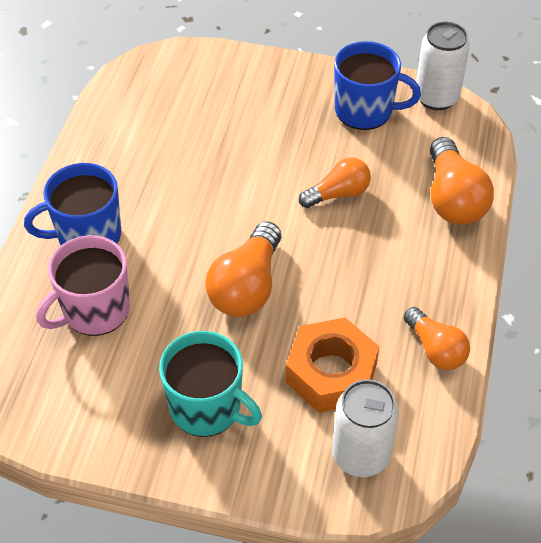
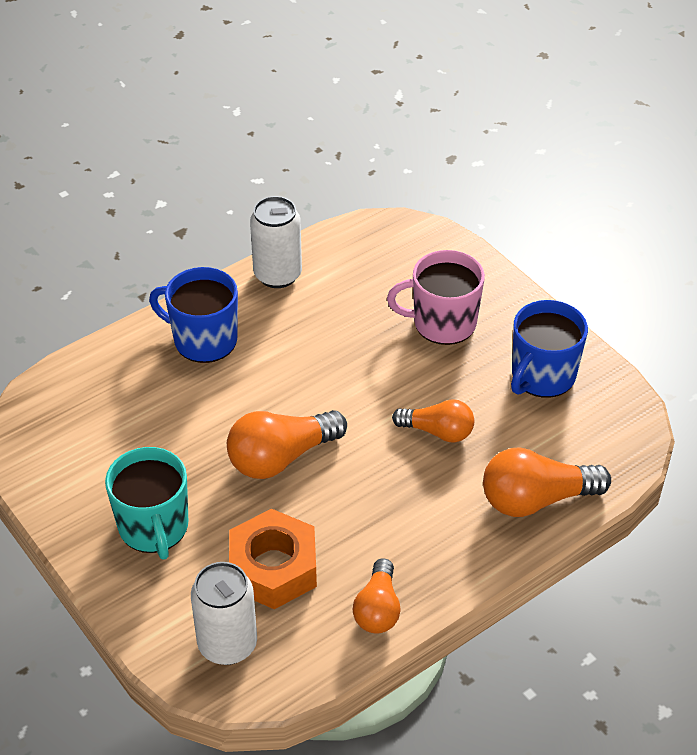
camera: 40 degrees right, 5 degrees down
pink mug [36,235,130,336] -> pink mug moved to [387,250,485,345]
blue mug [334,41,421,130] -> blue mug turned 75 degrees clockwise [511,300,588,398]
white can [416,22,470,110] -> white can moved to [250,196,302,288]
orange light bulb [430,137,494,225] -> orange light bulb turned 45 degrees clockwise [483,447,611,517]

